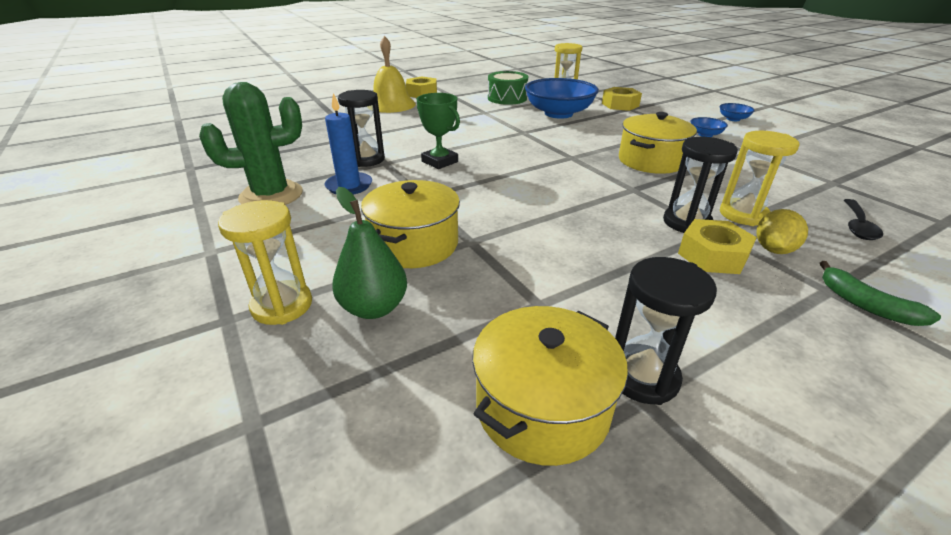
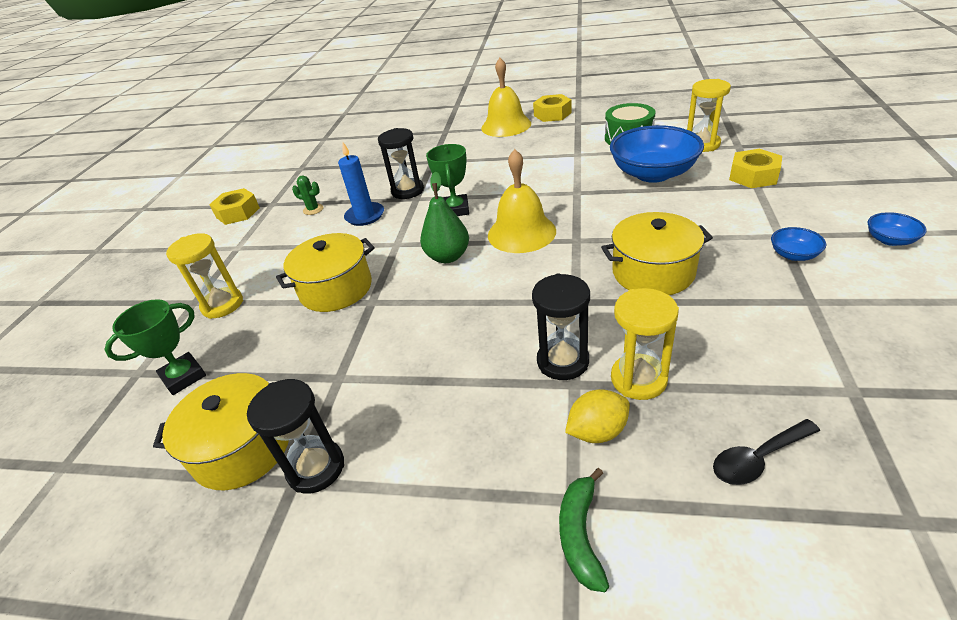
camera: 45 degrees right, 5 degrees up
green cactus [199,82,303,205] -> green cactus [292,175,323,215], size x0.42
green pear [332,187,407,319] -> green pear moved to [420,172,469,263]
yellow nut [678,219,757,274] -> yellow nut moved to [209,188,260,225]
none -> green trophy [104,299,206,395]
none -> yellow bell [488,149,556,253]

